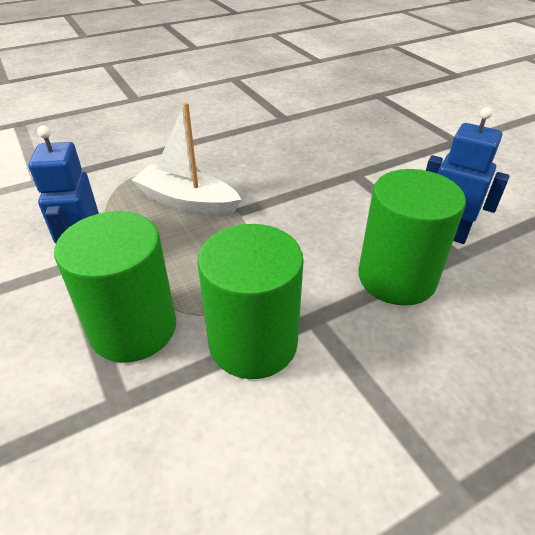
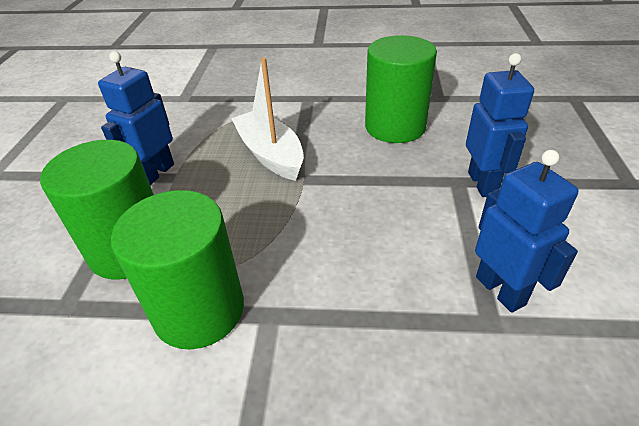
camera: 35 degrees right, 0 degrees up
green cylinder [358,169,466,306] -> green cylinder moved to [365,35,437,143]
none -> blue robot [466,53,534,197]

